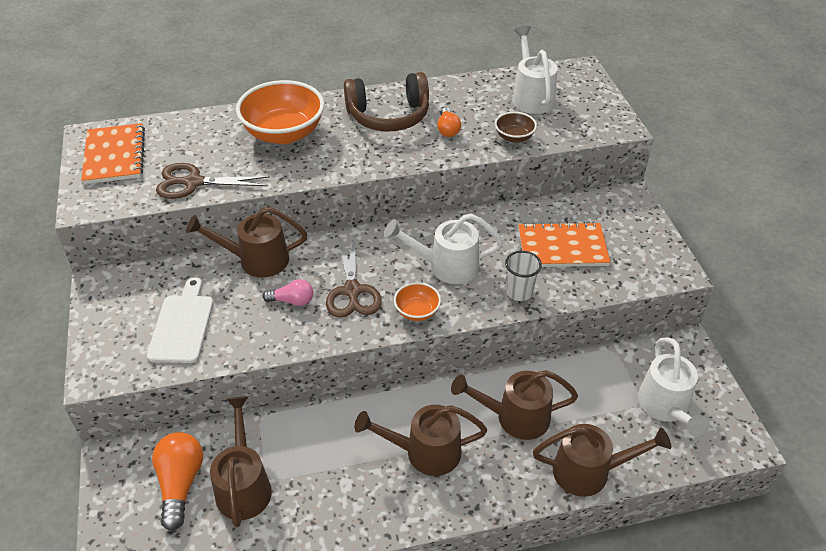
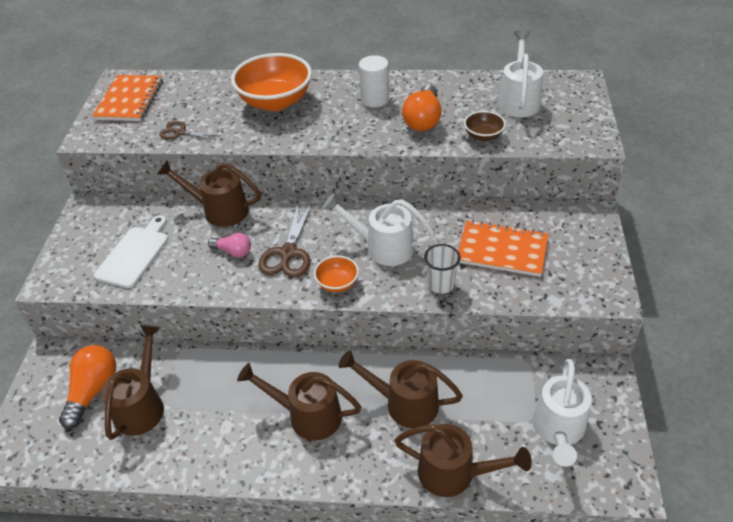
camera: 20 degrees right, 0 degrees up
brown scissors [156,163,270,199] -> brown scissors [159,121,220,140], size x0.62
brown headphones [344,72,429,131] -> white cylinder [359,55,389,107]
orange light bulb [437,108,461,137] -> orange light bulb [402,84,442,131], size x1.67

